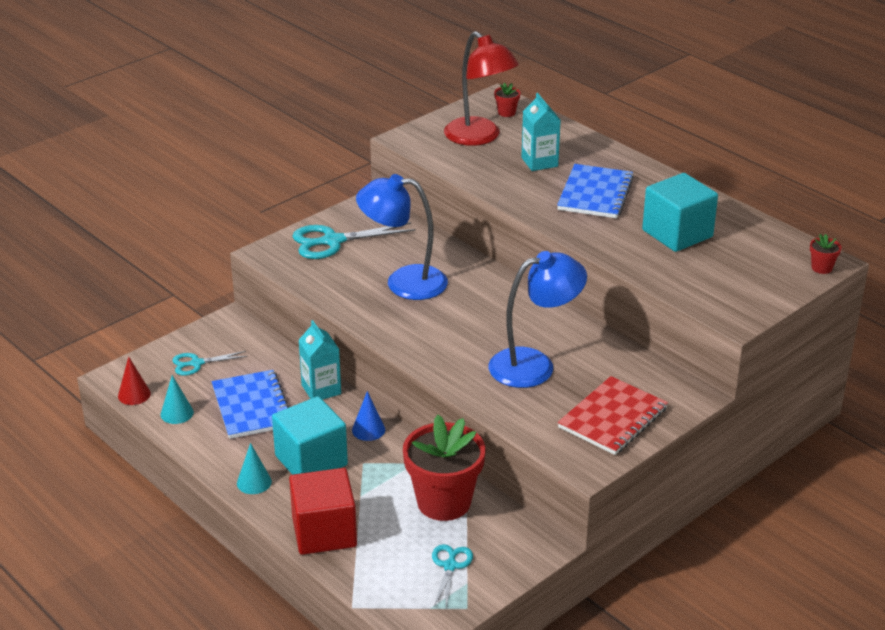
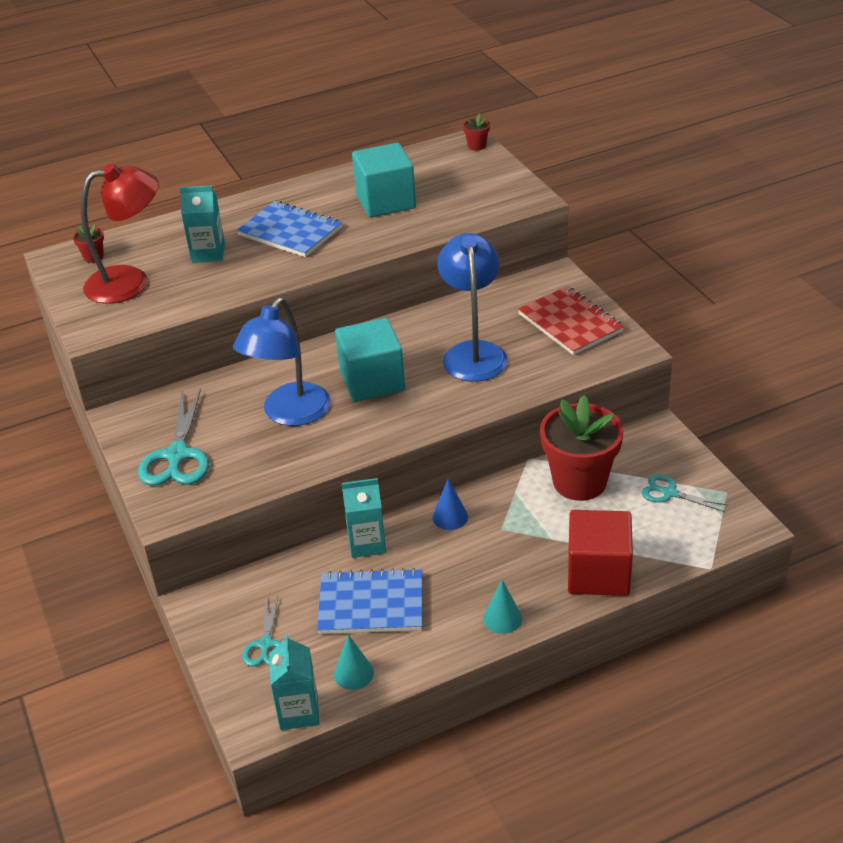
camera: 70 degrees left, 5 degrees up
red cone [118,357,151,405] -> turquoise carton [269,634,320,730]
turquoise cube [272,396,348,475] -> turquoise cube moved to [335,318,405,402]

